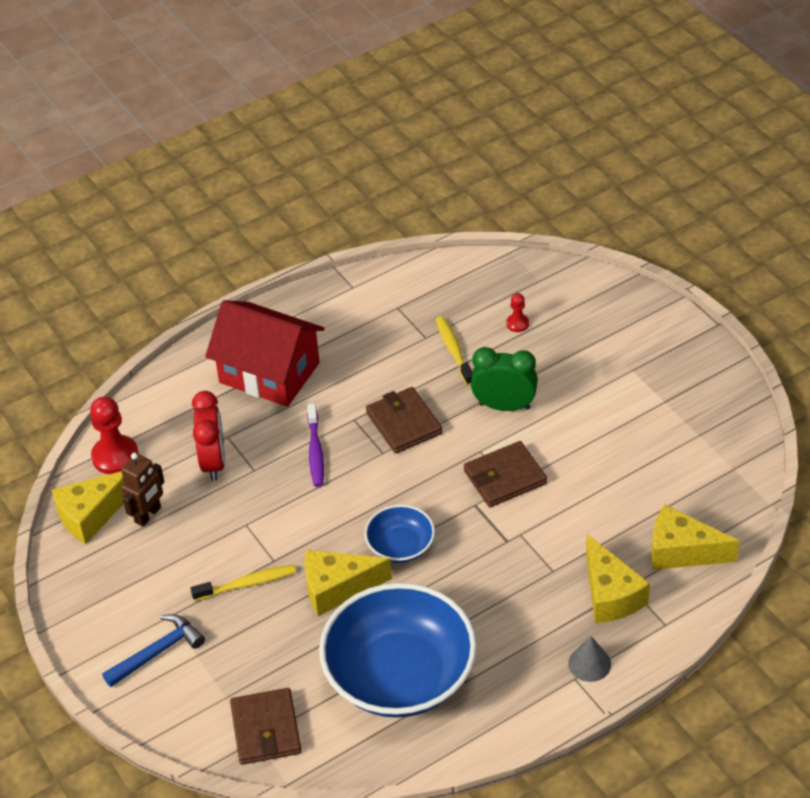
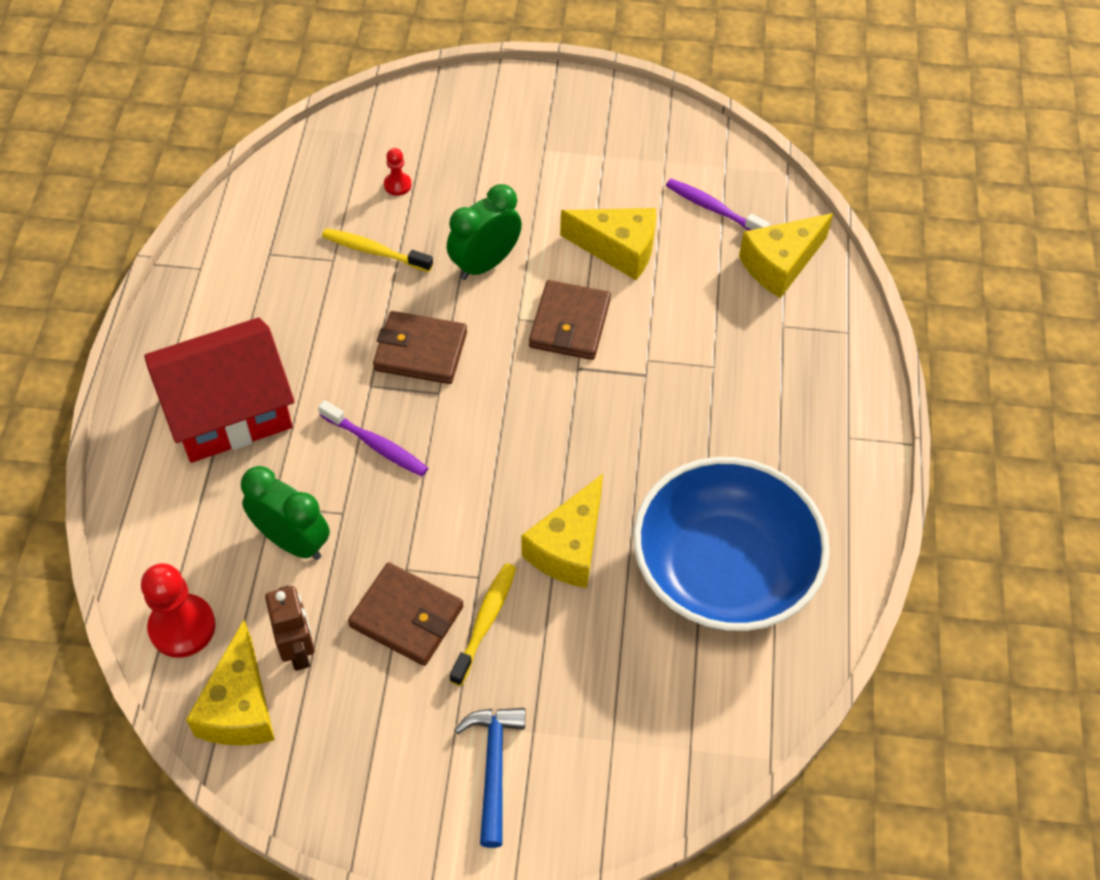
camera: 55 degrees left, 10 degrees up
red clock [192,391,225,481] -> green clock [241,466,330,560]
brown wallet [230,688,302,765] -> brown wallet moved to [348,562,463,666]
blue bowl [364,504,435,563] -> none
grey cone [568,636,611,682] -> none
yellow cheese [586,534,650,623] -> yellow cheese moved to [560,208,656,280]
none -> purple toothbrush [666,179,770,231]

